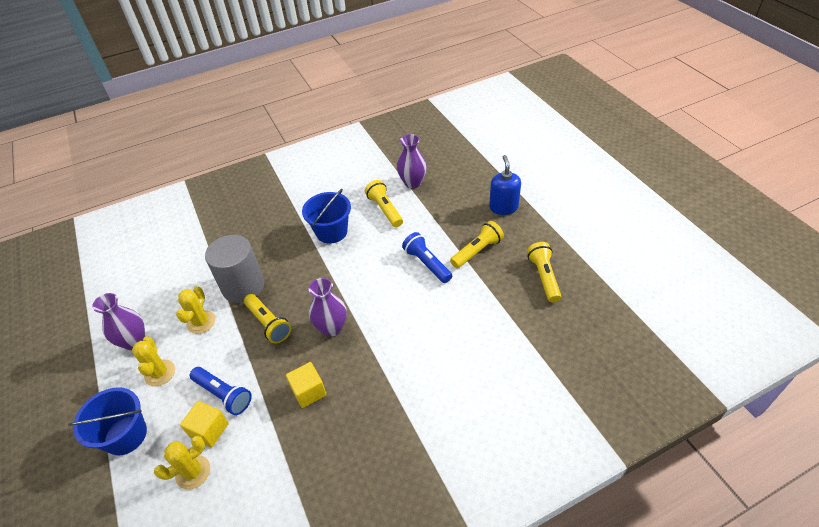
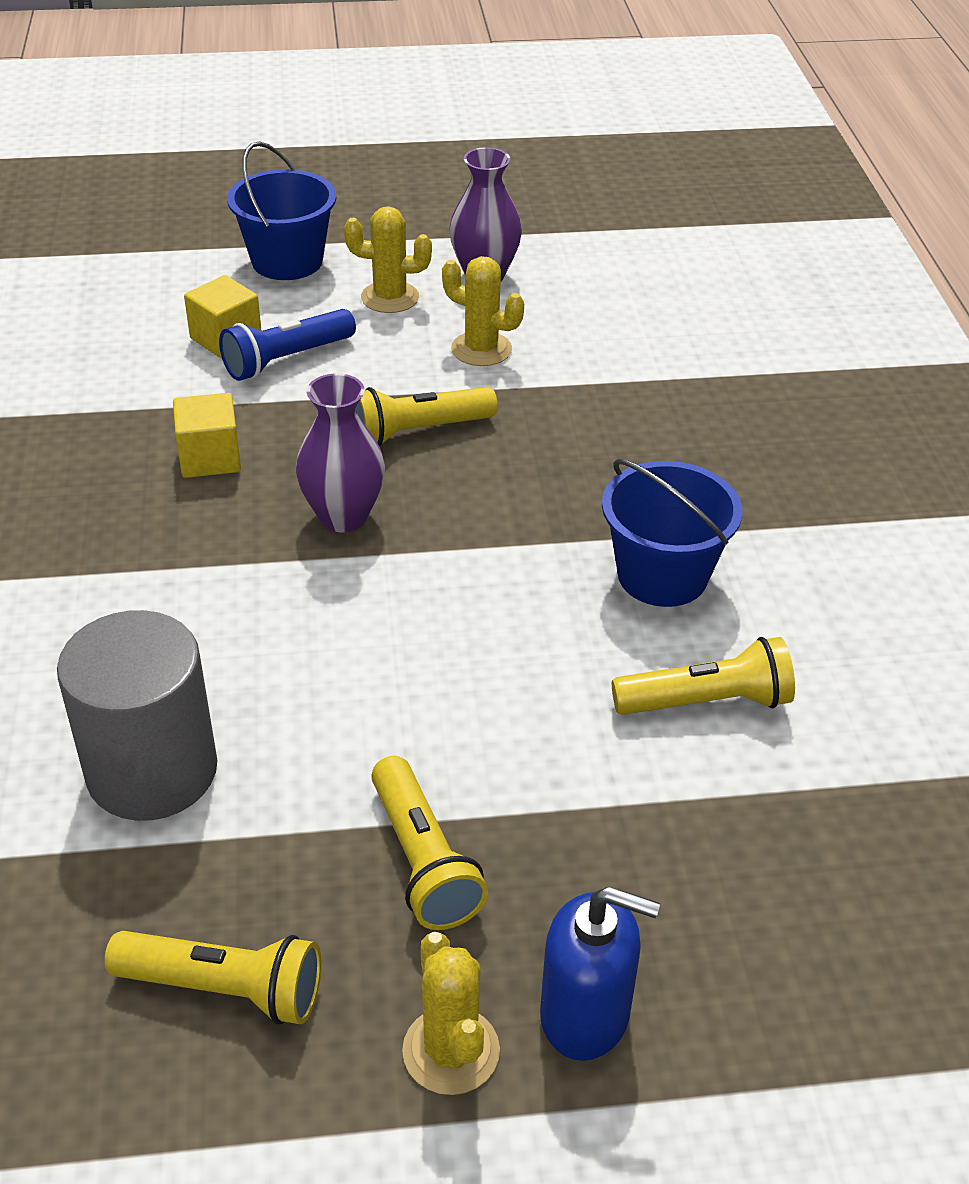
camera: 105 degrees right, 5 degrees down
yellow cactus [154,436,210,489] -> yellow cactus moved to [402,932,500,1095]
grey cylinder [205,235,264,303] -> grey cylinder moved to [57,610,217,821]
purple vase [397,134,427,188] -> none
blue flashlight [402,232,452,283] -> none

